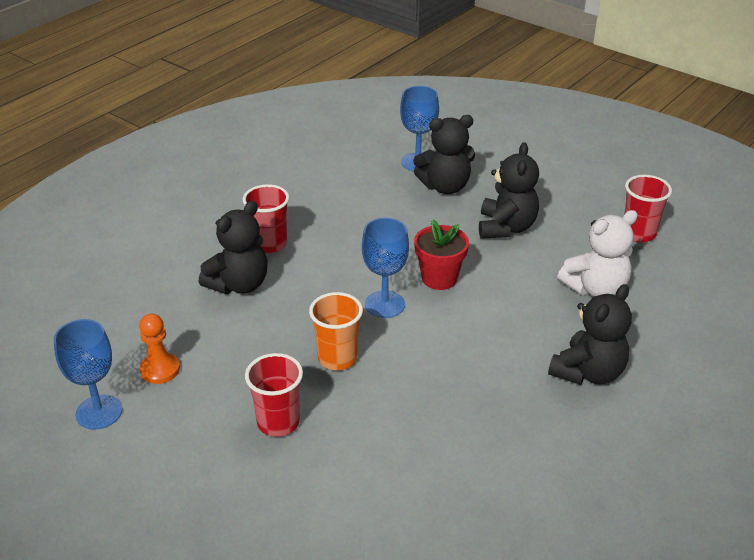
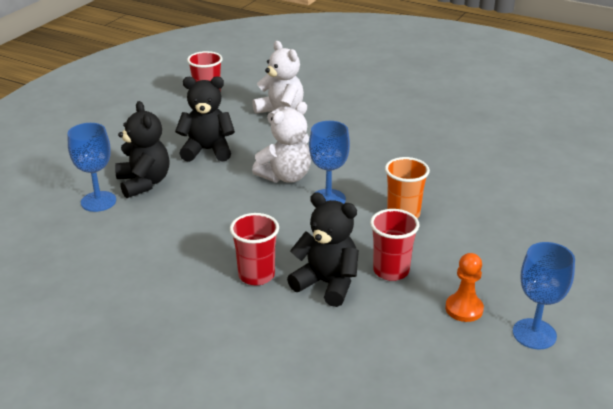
camera: 100 degrees left, 5 degrees down
red cup [245,353,303,437] -> red cup moved to [370,209,419,281]
red flower pot [414,219,469,290] -> white teddy bear [252,102,311,183]
black teddy bear [548,284,632,385] -> none

